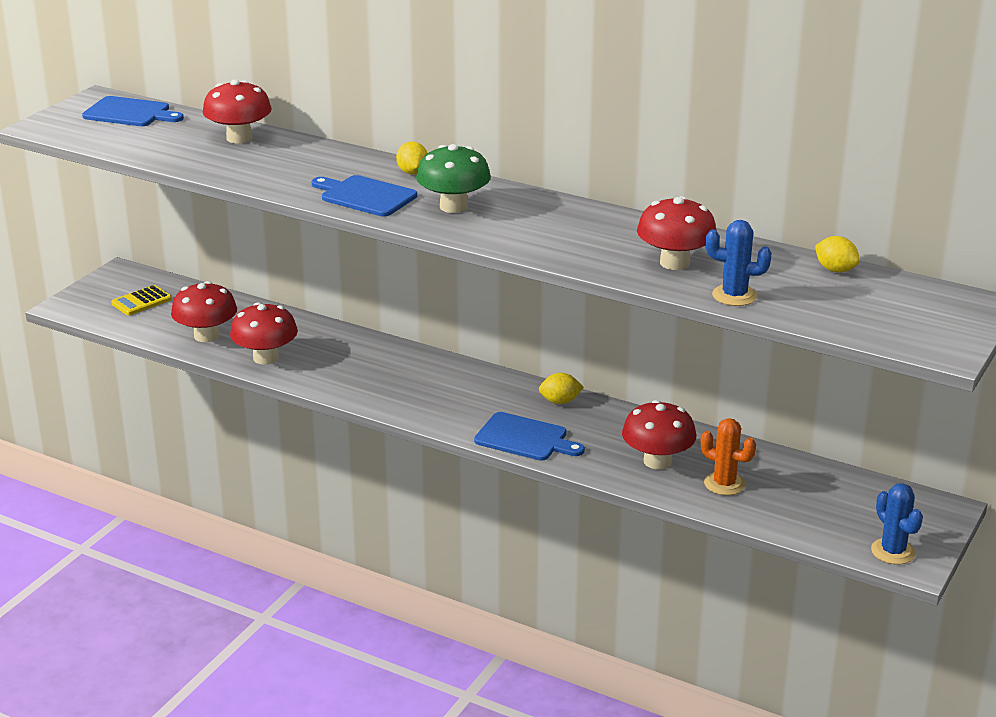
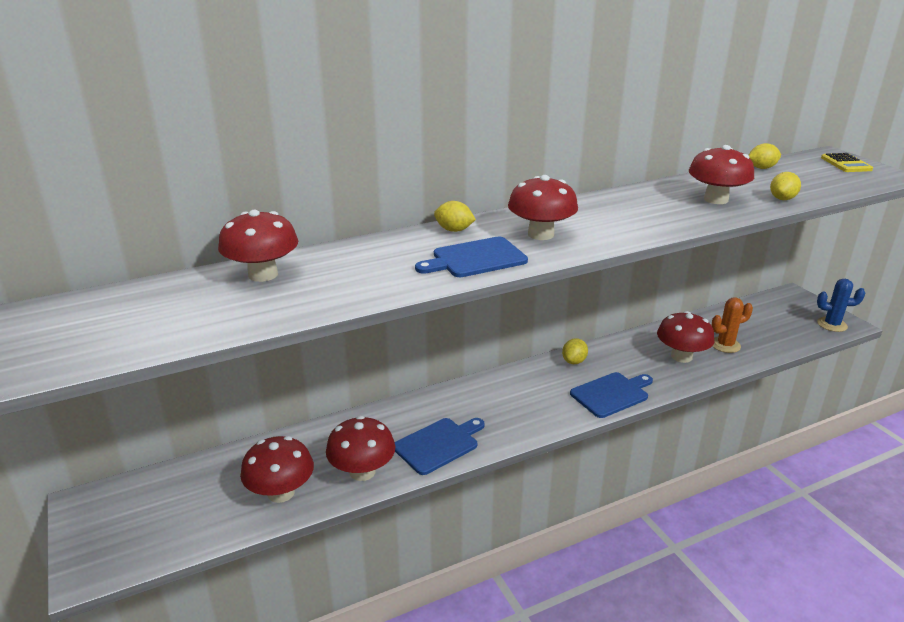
camera: 55 degrees left, 0 degrees up
blue cutting board [82,96,184,126] -> blue cutting board moved to [395,418,485,475]
yellow calculator [111,285,172,316] -> yellow calculator moved to [821,153,873,172]
green mushroom [416,144,491,213] -> red mushroom [508,175,578,240]
blue cactus [706,220,772,306] -> yellow lemon [770,172,801,200]

